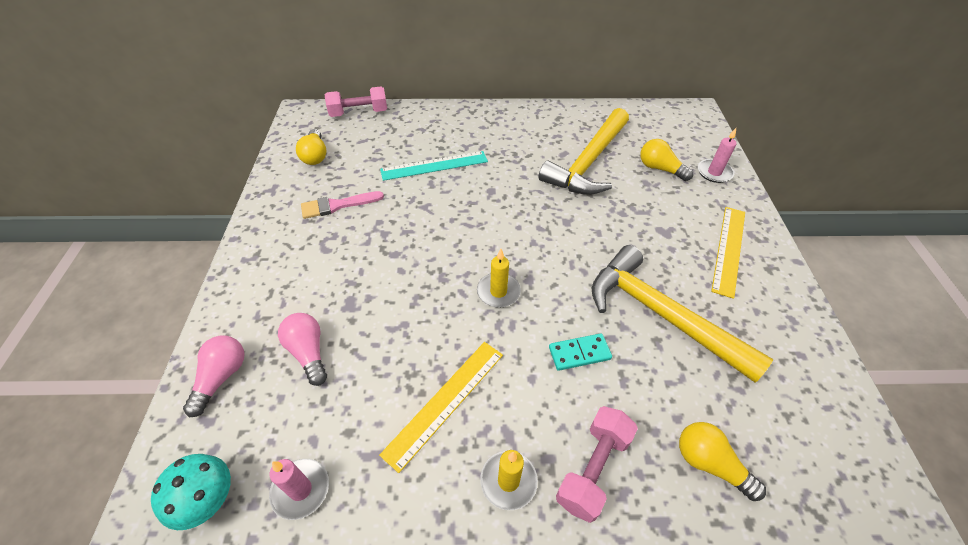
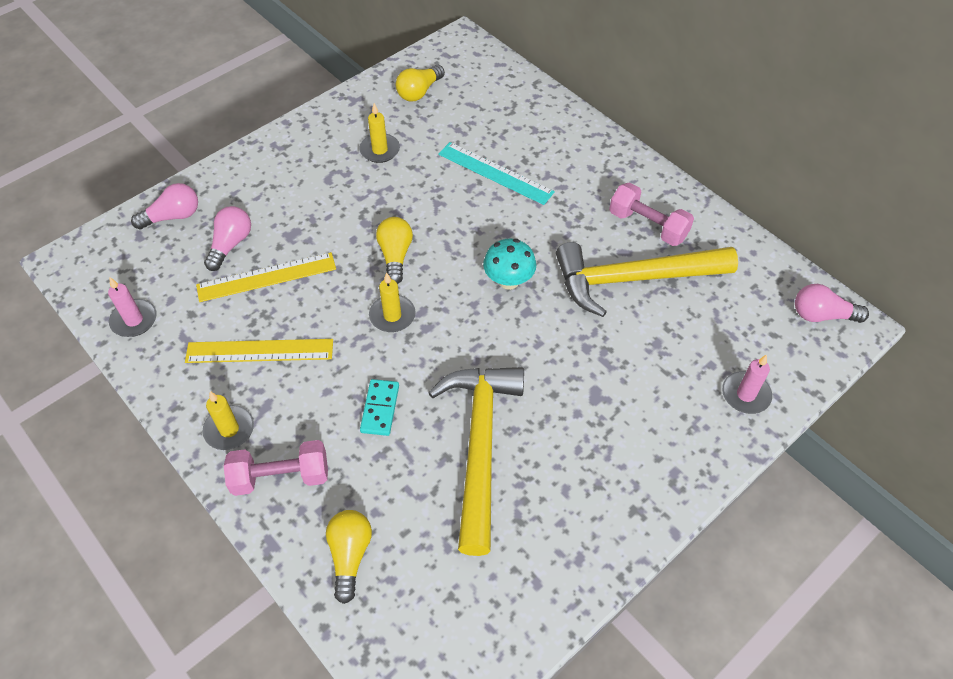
camera: 50 degrees right, 5 degrees up
turquoise mushroom [151,454,231,530] -> turquoise mushroom moved to [483,239,536,290]
pink brush [301,191,384,219] -> yellow candle [359,103,400,163]
pink dumbbell [325,87,387,117] -> pink dumbbell moved to [609,183,694,246]
turquoise domino [549,333,612,371] -> turquoise domino turned 60 degrees clockwise [360,379,399,436]
yellow light bulb [640,139,693,181] -> yellow light bulb moved to [376,217,413,284]
yellow ruler [711,207,745,299] -> yellow ruler moved to [196,252,336,302]
none -> pink light bulb [795,284,869,323]

